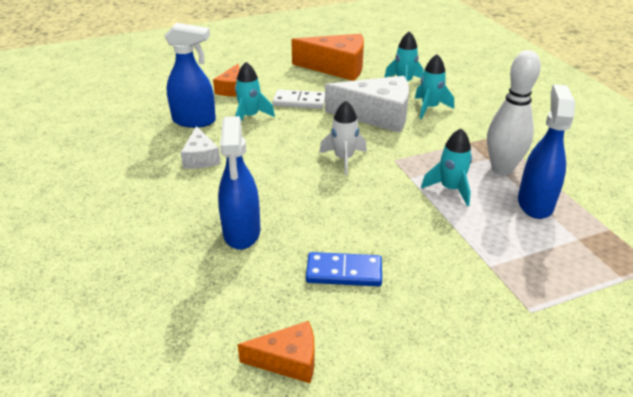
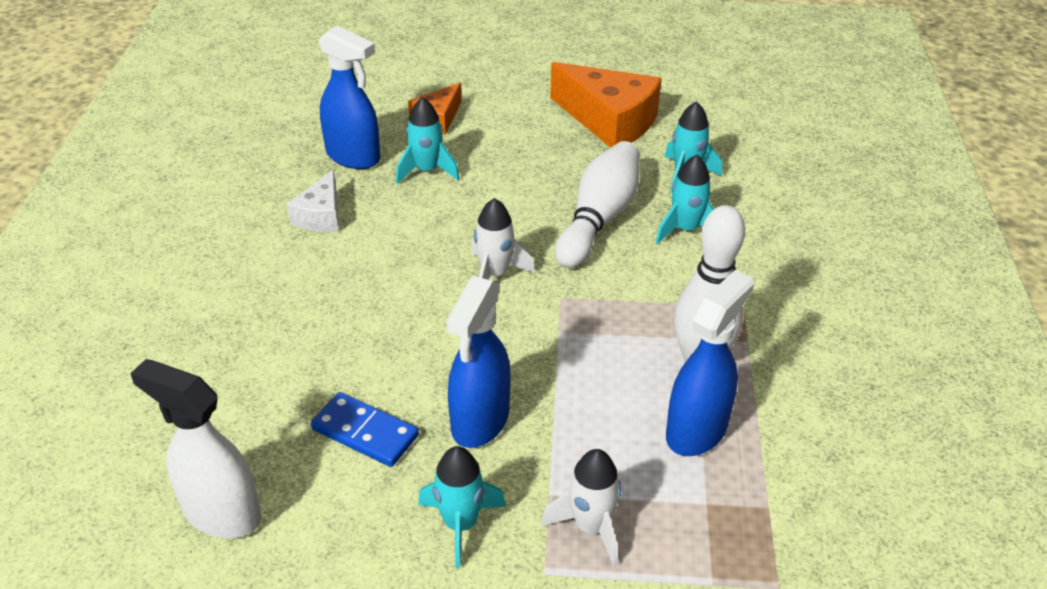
camera: 25 degrees right, 5 degrees up
blue spray bottle [218,116,260,250] -> blue spray bottle moved to [446,276,511,448]
orange cheese [237,321,315,383] -> white spray bottle [130,359,261,538]
white domino [273,89,325,109] -> none
white cheese [325,76,409,133] -> white bowling pin [555,141,640,268]
turquoise rocket [421,128,472,206] -> turquoise rocket moved to [418,446,506,568]
none -> white rocket [541,449,622,567]

